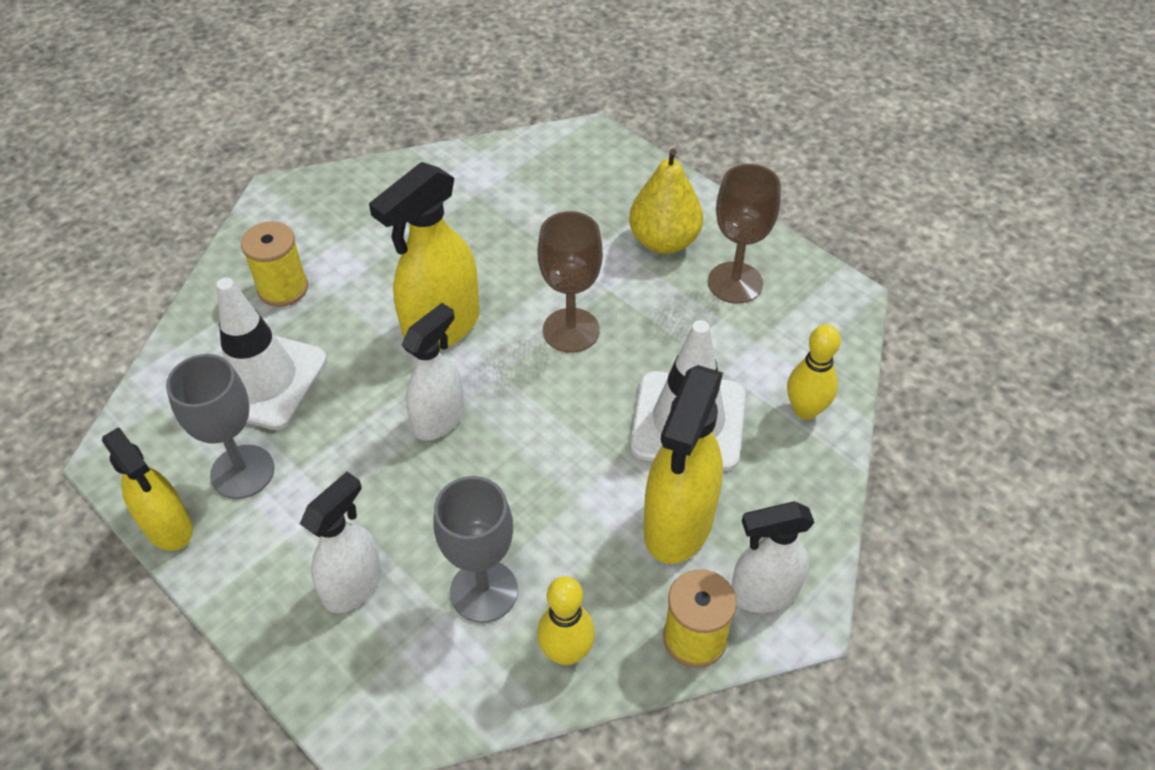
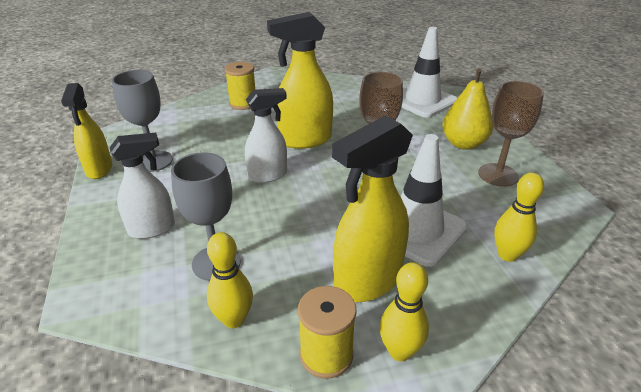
camera: 30 degrees right, 15 degrees down
white traffic cone [217,278,327,430] -> white traffic cone moved to [401,27,457,118]
white spray bottle [732,501,815,613] -> yellow bowling pin [380,262,429,361]

